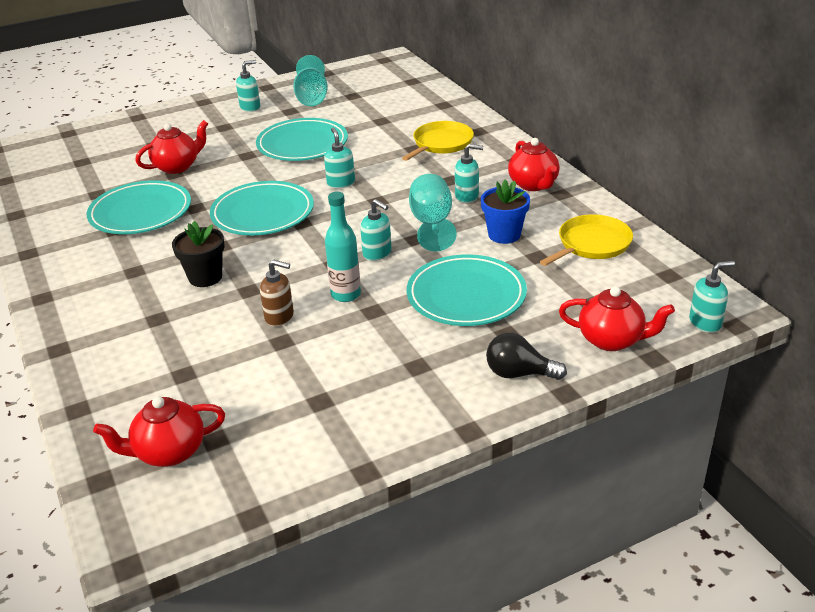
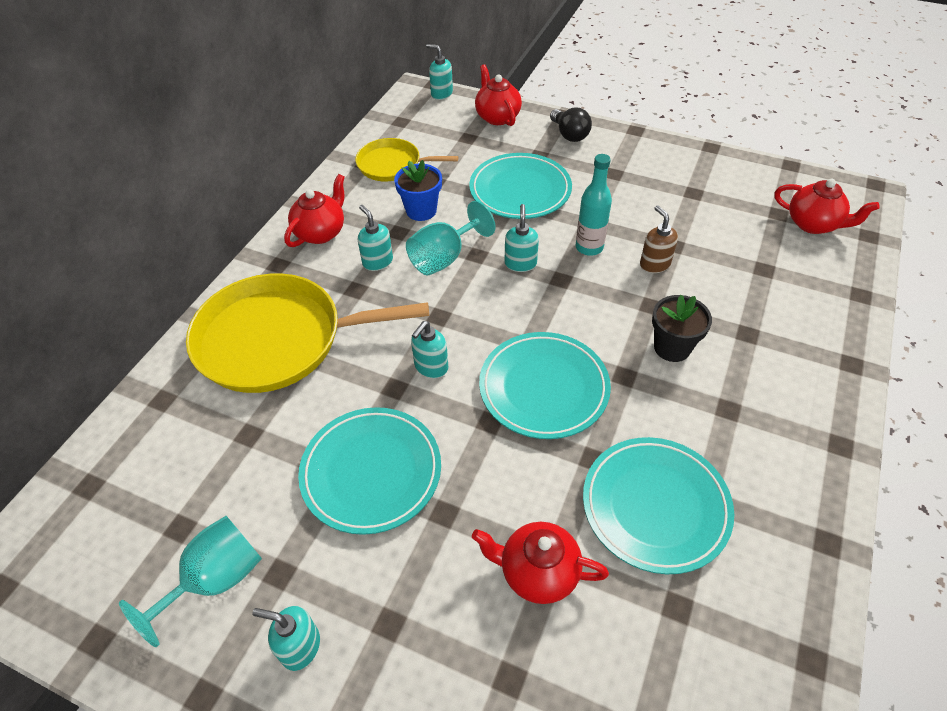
camera: 130 degrees left, 15 degrees up
yellow pan [402,121,474,161] -> yellow pan [186,273,429,393], size x1.85

